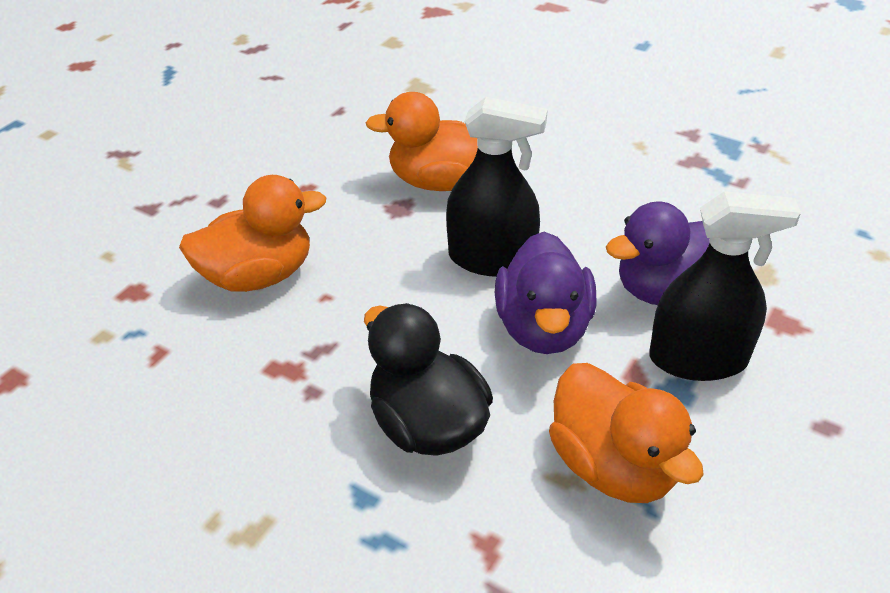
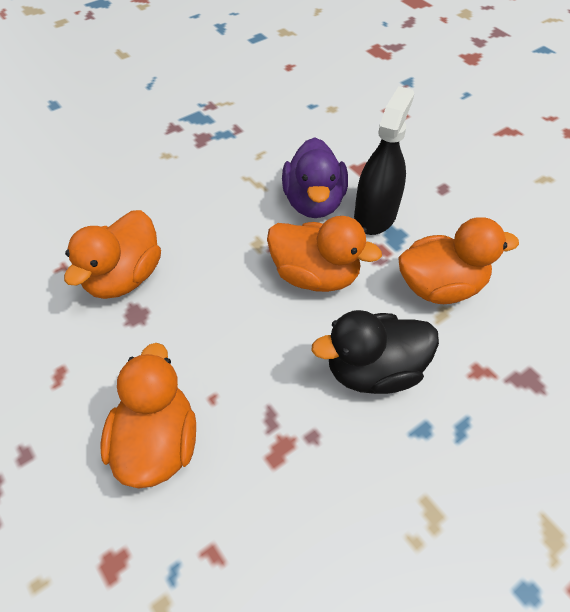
camera: 70 degrees left, 10 degrees up
black spray bottle [446,97,548,277] -> none
purple duck [495,232,597,354] -> orange duck [267,216,382,292]

